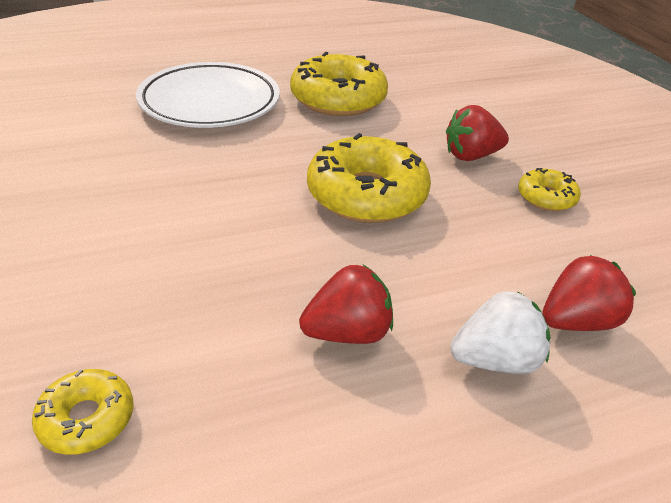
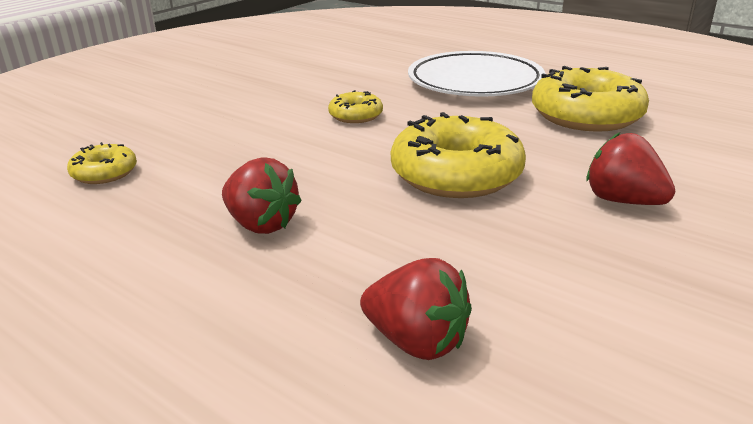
camera: 60 degrees right, 10 degrees down
white strawberry [450,291,550,374] -> none
yellow donut [518,168,581,211] -> yellow donut moved to [328,90,383,123]

